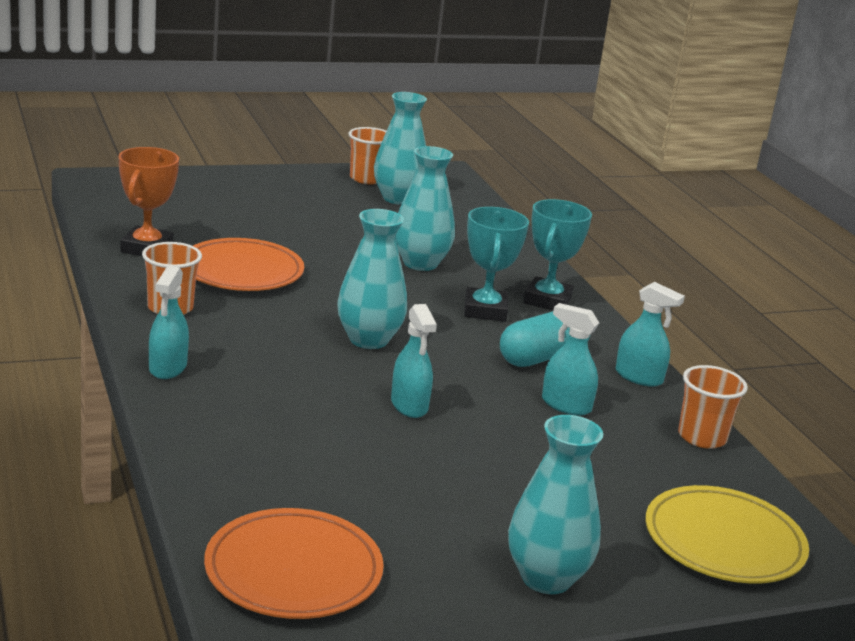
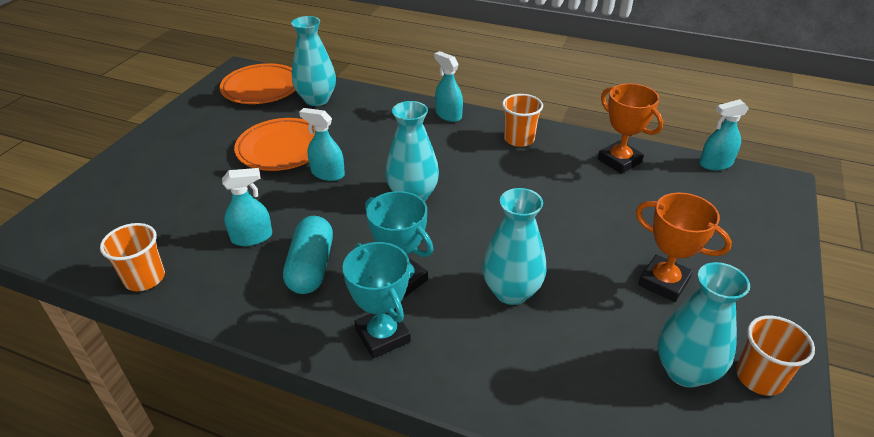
camera: 135 degrees right, 15 degrees up
orange plate [193,238,304,291] -> orange plate moved to [234,118,315,171]
turquoise vase [508,415,603,594] -> turquoise vase moved to [291,16,336,106]
turquoise spray bottle [616,282,685,387] -> turquoise spray bottle moved to [699,99,749,171]
yellow plate [645,485,809,583] -> none
none -> orange trophy [636,193,732,302]

